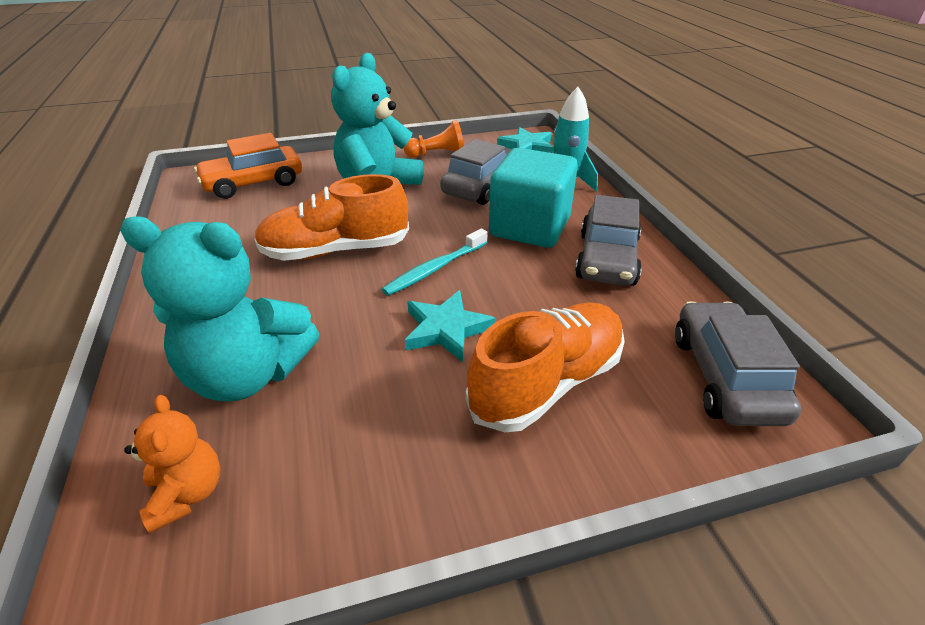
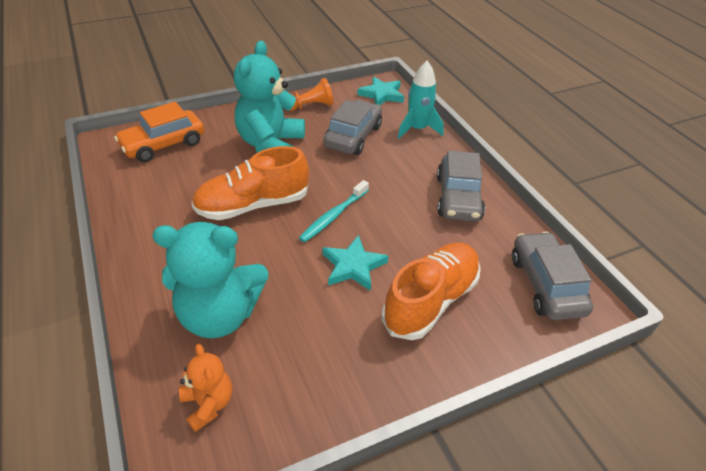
camera: 10 degrees left, 5 degrees up
turquoise cube [489,148,578,248] -> none

